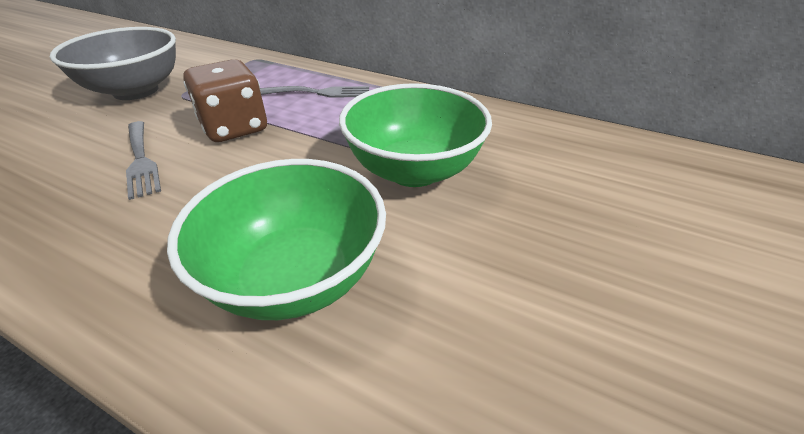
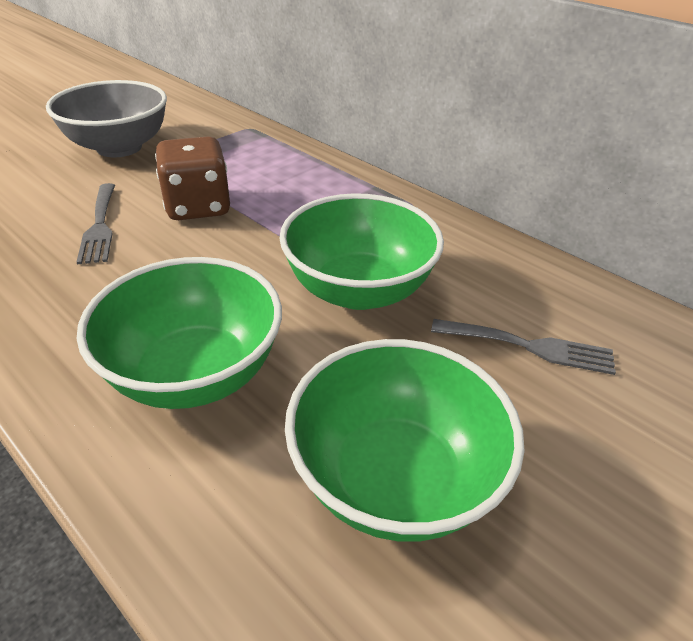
camera: 15 degrees right, 0 degrees up
grey fork [260,86,369,98] -> grey fork moved to [431,319,616,375]
none -> green bowl [285,339,524,542]

